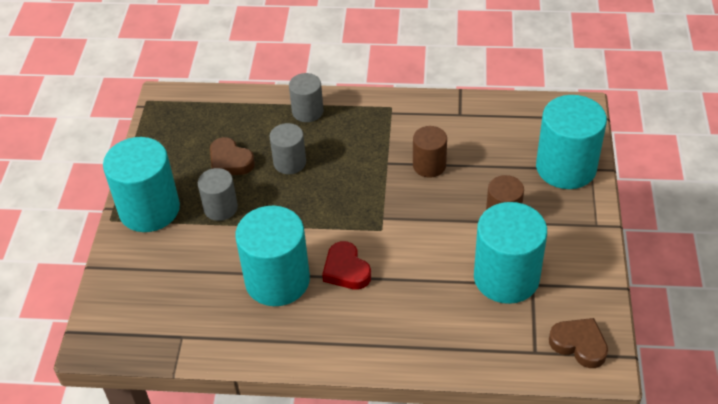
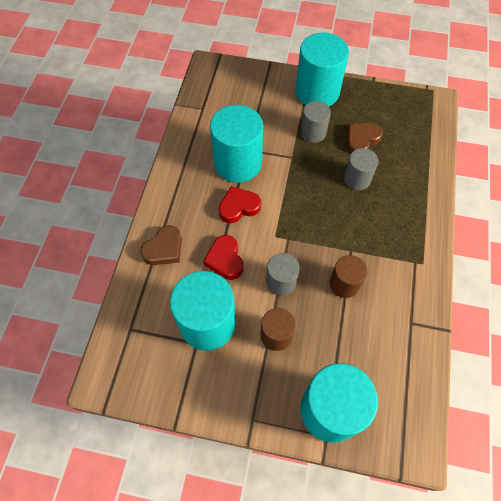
camera: 95 degrees right, 15 degrees up
grey cylinder [289,73,323,122] -> grey cylinder moved to [266,253,300,296]
brown heart [549,318,608,368] -> brown heart moved to [140,225,182,265]
none -> red heart [203,235,243,280]

